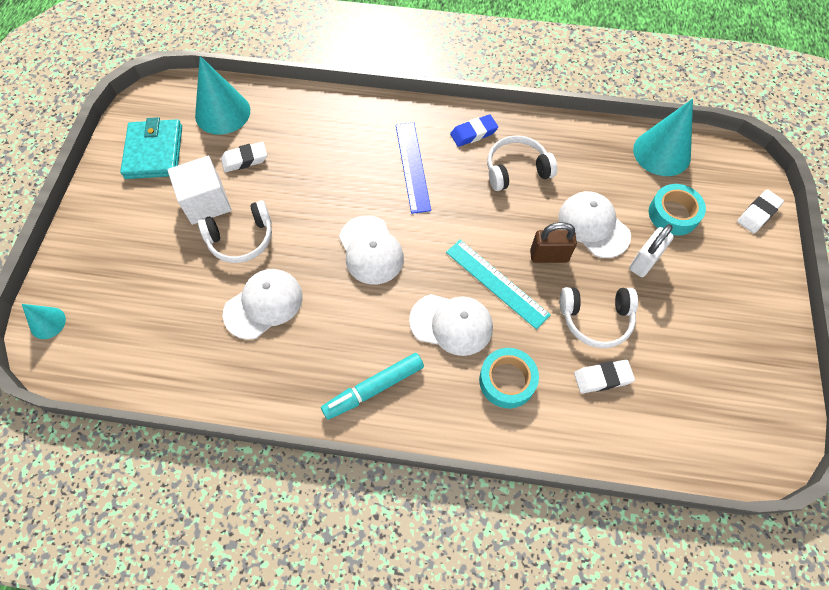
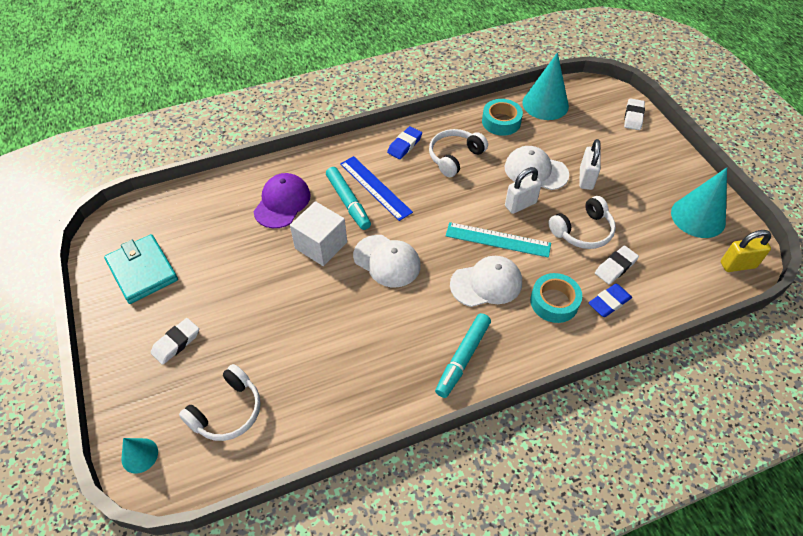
camera: 30 degrees left, 10 degrees down
white cube [167,155,232,225] -> white cube moved to [290,201,347,266]
turquoise cone [195,56,250,135] -> turquoise cone moved to [671,168,727,238]
white headphones [198,200,272,263] -> white headphones moved to [179,364,261,441]
white eraser [221,142,267,172] -> white eraser moved to [151,318,199,365]
white cap [223,269,303,340] -> none
brown padlock [530,222,577,263] -> white padlock [505,167,542,214]
turquoise tape [649,184,706,235] -> turquoise tape moved to [482,99,523,136]
none -> purple cap [253,173,310,228]
none -> turquoise marker [326,167,371,230]
none -> blue eraser [589,284,632,317]
none -> yellow padlock [721,230,771,272]

